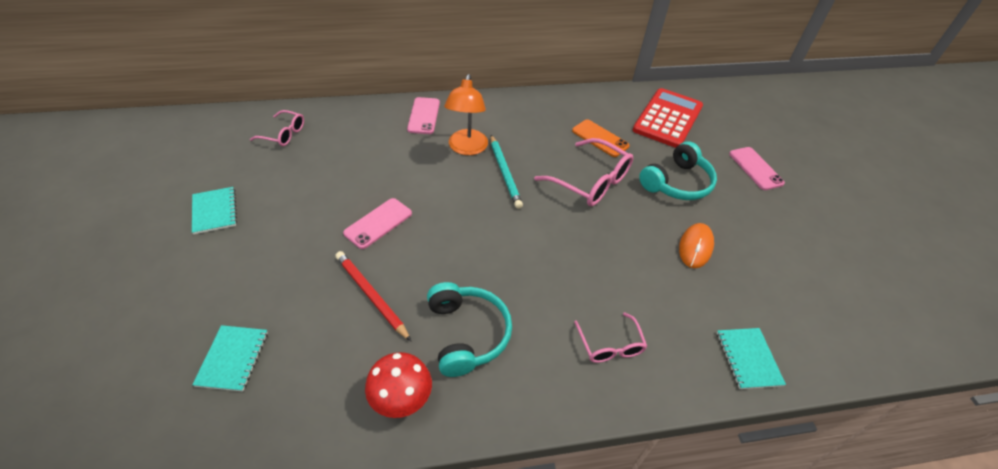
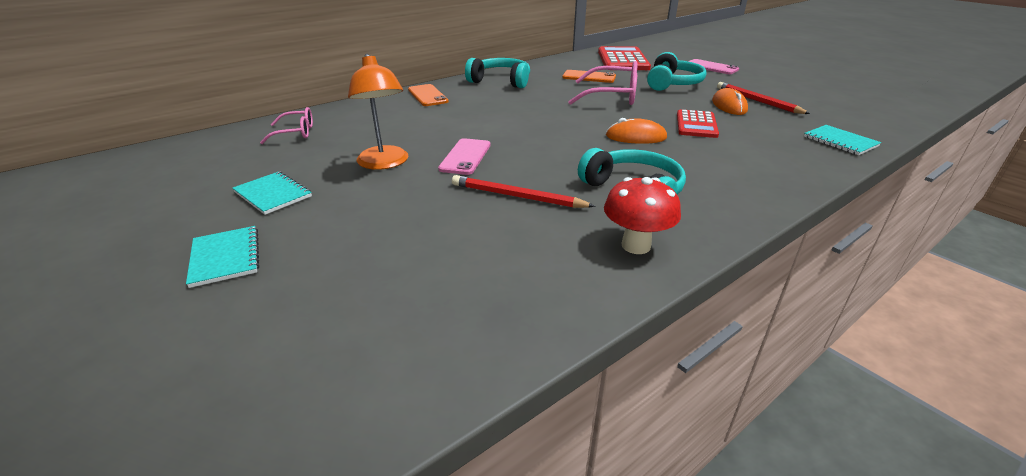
camera: 25 degrees left, 15 degrees down
turquoise notebook [192,325,268,392] -> turquoise notebook moved to [186,226,259,288]
pink phone [407,97,440,134] -> orange phone [408,84,449,106]
orange lamp [444,74,488,155] -> orange lamp moved to [348,54,408,170]
turquoise pencil [491,135,523,209] -> none
pink glasses [574,313,647,363] -> none
none -> turquoise headphones [465,58,530,88]
none -> orange mouse [606,118,667,144]
none -> red calculator [677,109,719,138]
none -> red pencil [717,82,810,114]

